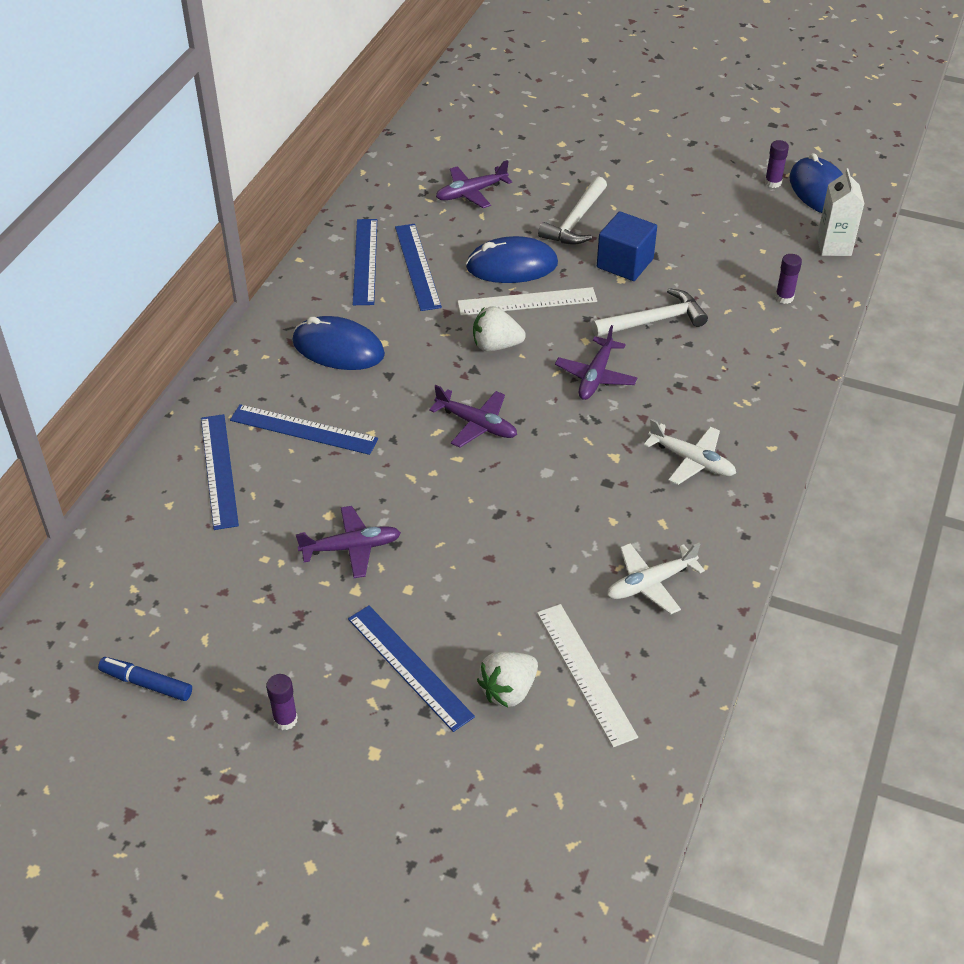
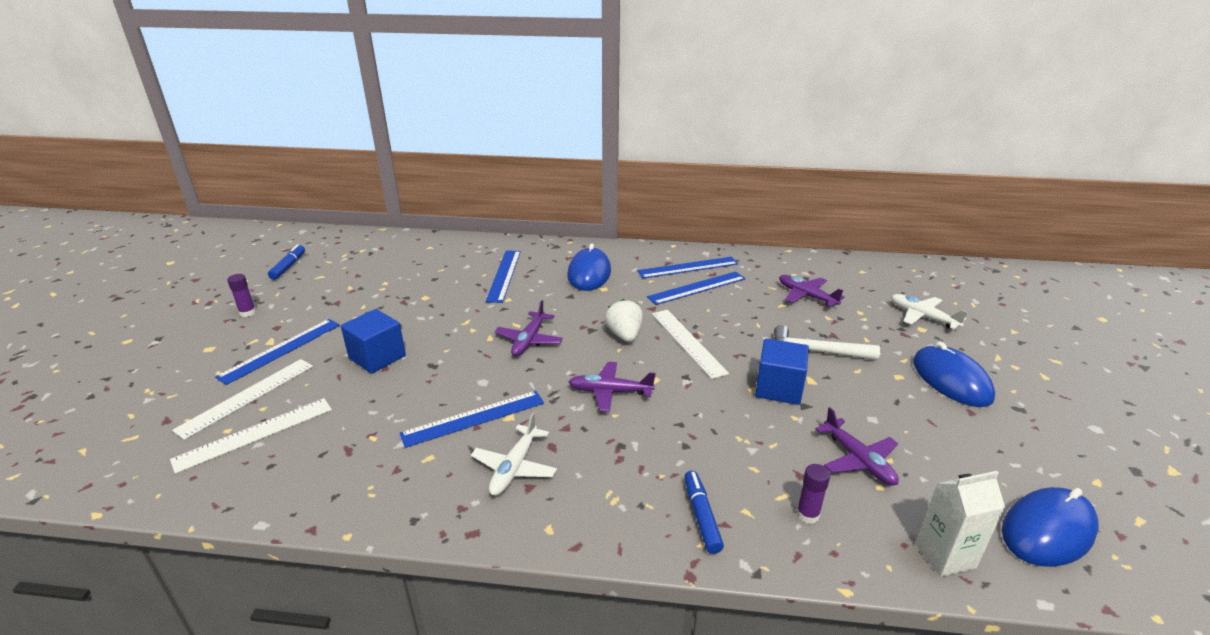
camera: 75 degrees right, 15 degrees down
blue ruler [201,414,239,530] -> blue ruler moved to [400,391,544,448]
purple plane [296,506,401,578] -> purple plane moved to [815,407,899,486]
blue mouse [466,236,558,283] -> blue mouse moved to [913,342,995,407]
white strawberry [477,651,538,707] -> white ruler [172,359,313,440]
white hammer [592,288,708,337] -> none
white plane [607,543,705,614] -> white plane moved to [891,294,968,329]
purple glue stick [765,140,789,188] -> none
none -> blue cube [341,309,406,374]
none -> blue marker [685,471,724,554]

